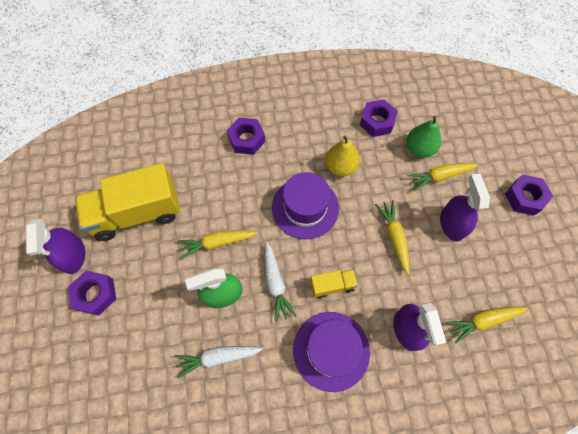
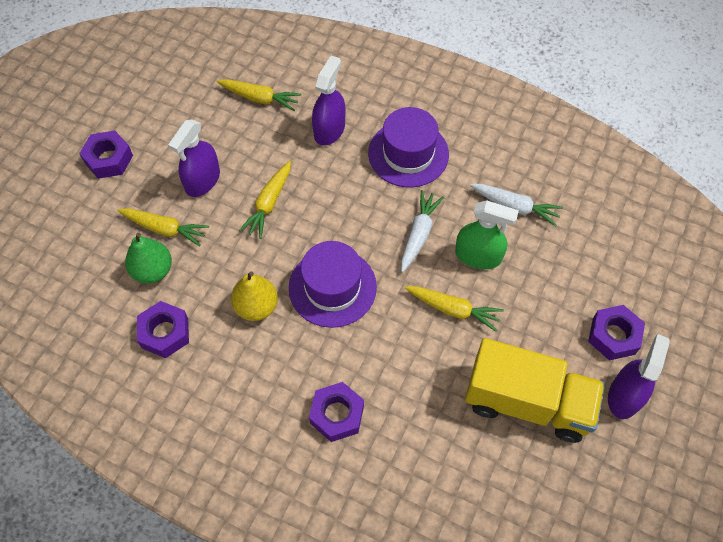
camera: 145 degrees left, 5 degrees down
yellow truck [310,269,358,299] -> none

